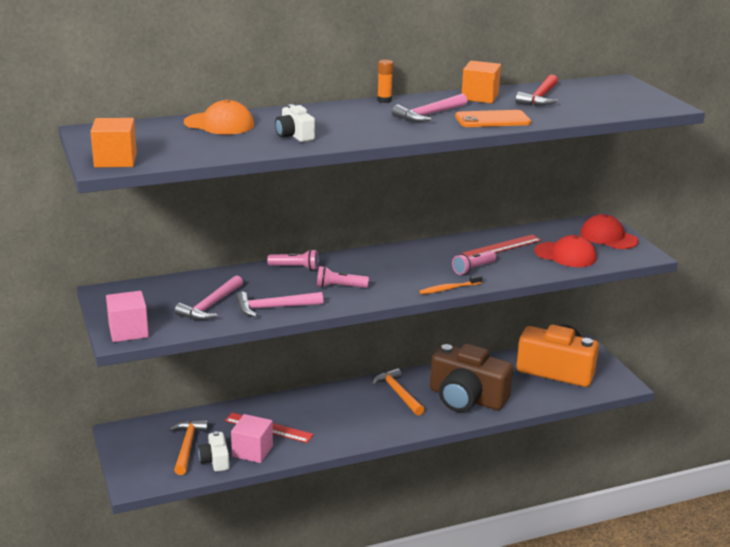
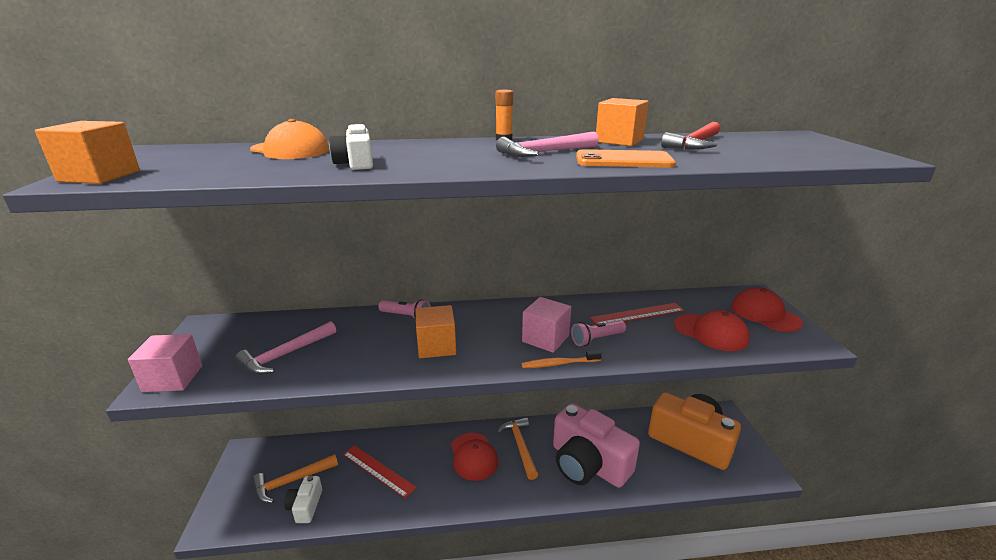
camera: 15 degrees right, 0 degrees up
orange hammer [169,420,209,475] -> orange hammer turned 135 degrees counterclockwise [252,454,338,503]
pink cube [231,414,273,463] -> pink cube moved to [522,297,571,353]
pink hammer [236,292,323,317] -> none
pink flashlight [317,266,369,288] -> orange cube [415,305,456,358]
brown camera [430,344,513,412] -> pink camera [553,403,640,488]
none -> red cap [451,433,498,481]

